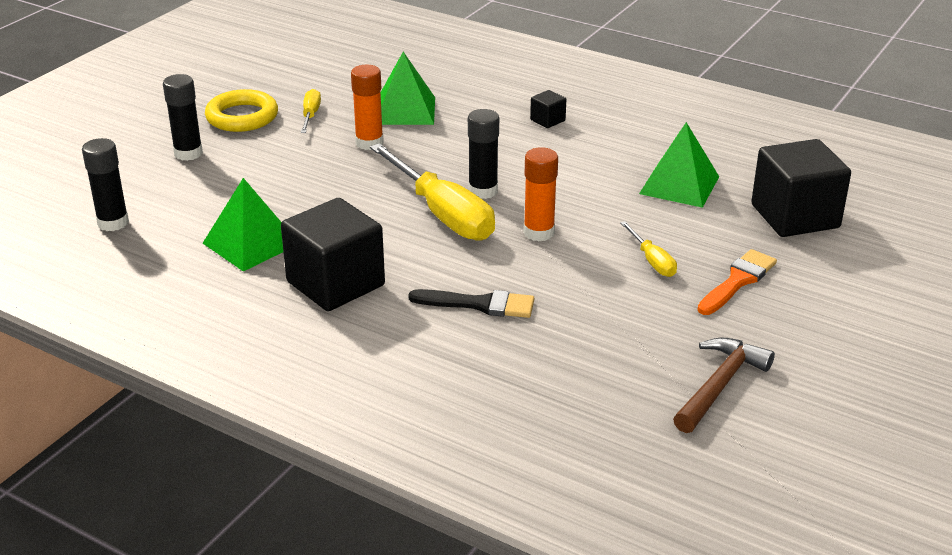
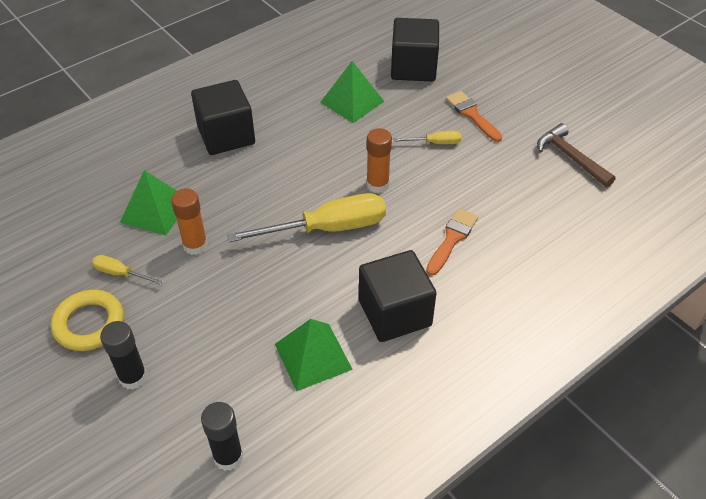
camera: 70 degrees left, 15 degrees up
black brush [409,289,534,318] -> orange brush [426,209,478,276]
black glue stick [468,109,499,199] -> none
black cube [530,90,566,128] -> black cube [191,80,255,155], size x2.31

